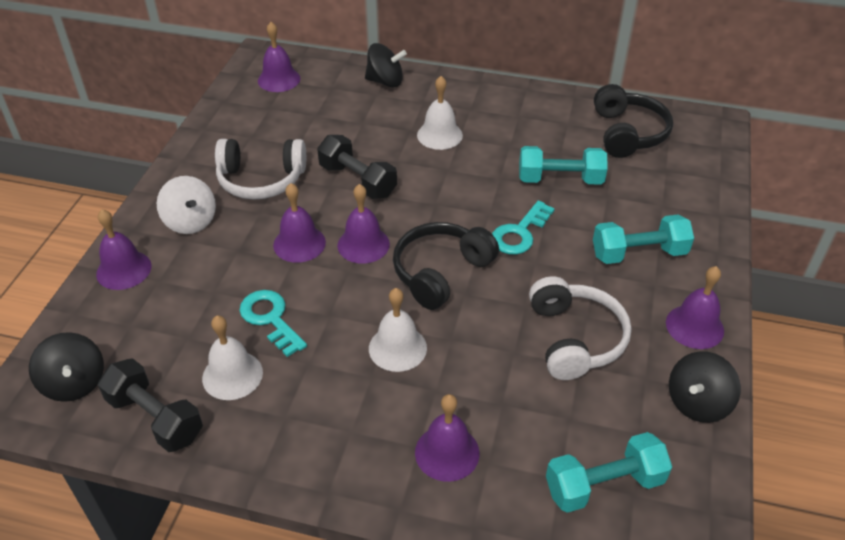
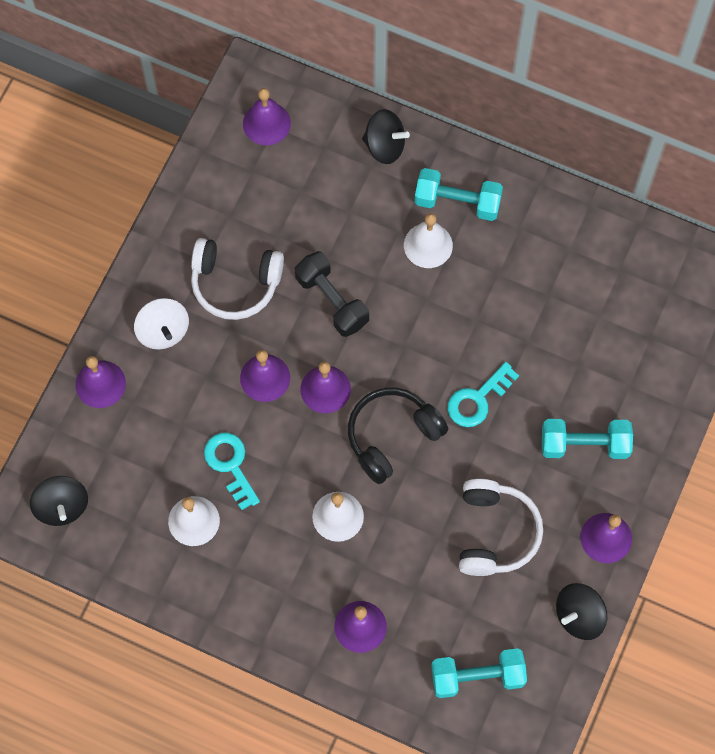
camera: 10 degrees right, 25 degrees up
black dumbbell [98,358,203,452] -> none
turquoise dumbbell [519,146,607,185] -> turquoise dumbbell moved to [414,168,503,221]
black headphones [594,84,673,158] -> none

